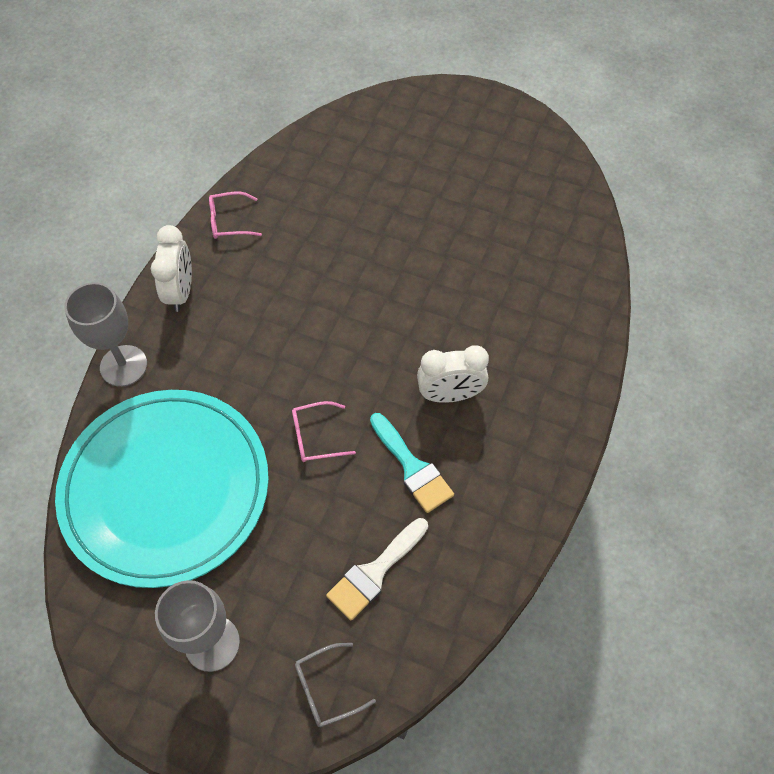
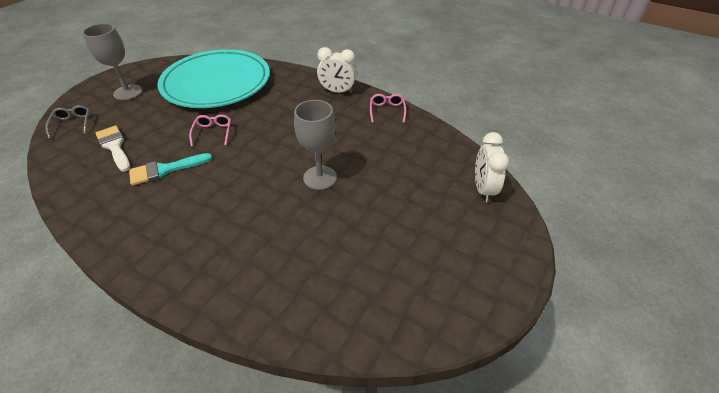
camera: 100 degrees right, 15 degrees down
grey goblet [64,282,147,387] -> grey goblet moved to [294,100,337,190]
white clock [417,345,489,403] -> white clock moved to [475,132,509,202]

